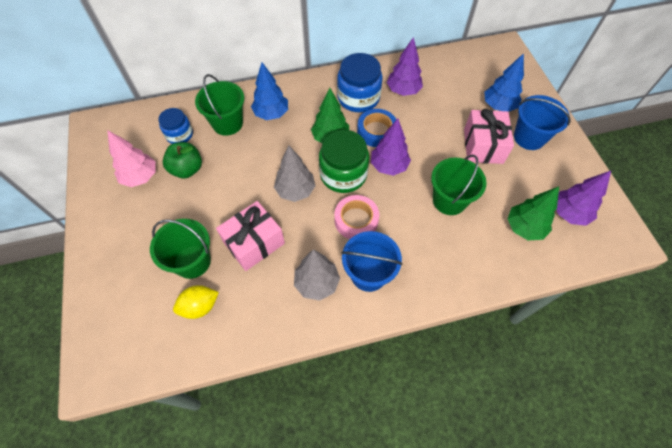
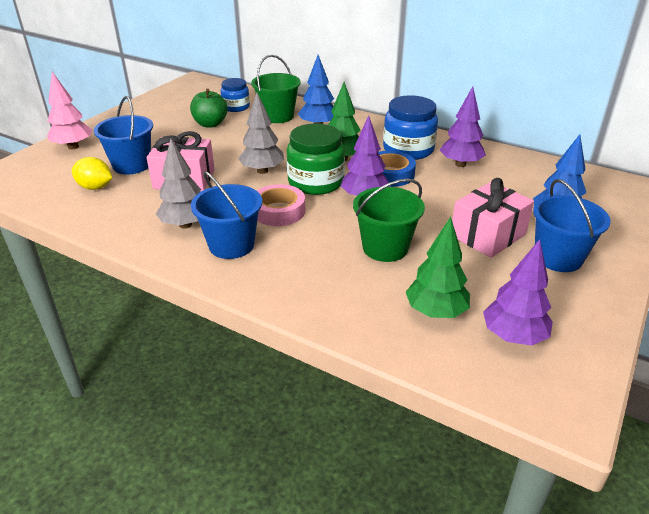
camera: 45 degrees right, 25 degrees down
pink tree [107,130,155,187] -> pink tree moved to [47,72,92,149]
green bucket [150,219,211,279] -> blue bucket [93,96,153,174]

